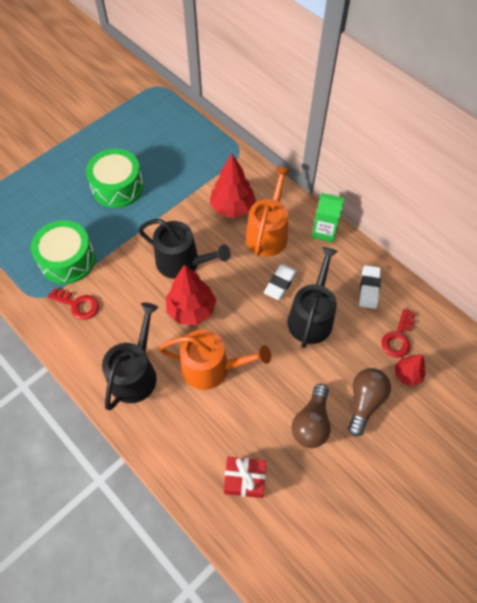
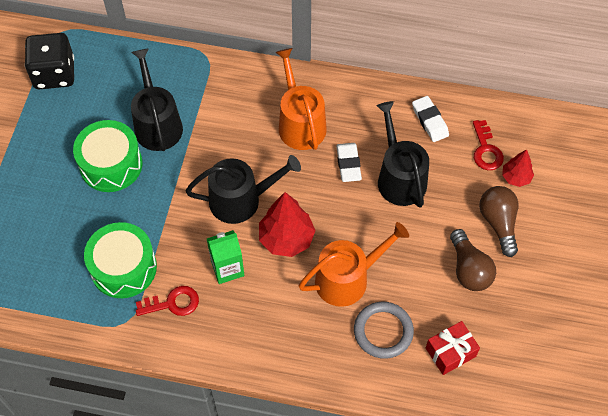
camera: 35 degrees left, 0 degrees up
black watering can [102,302,159,411] -> black watering can moved to [131,48,183,151]
red tree [210,154,256,218] -> none
green carton [312,193,345,243] -> green carton moved to [207,230,244,284]
none -> black dice [25,33,74,89]
none -> grey ring [354,302,414,359]

